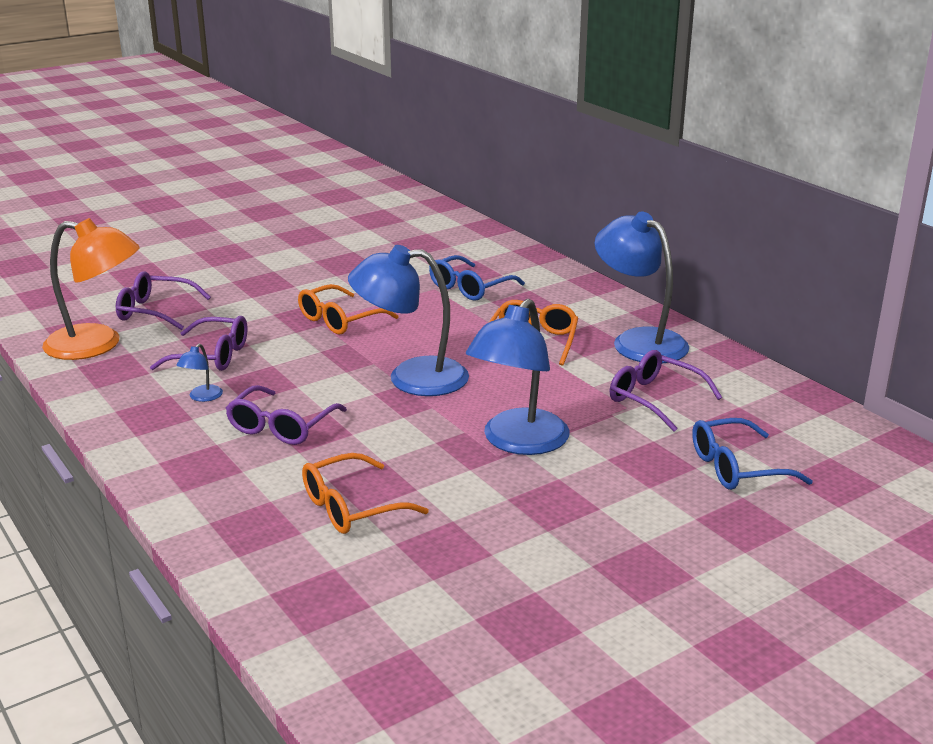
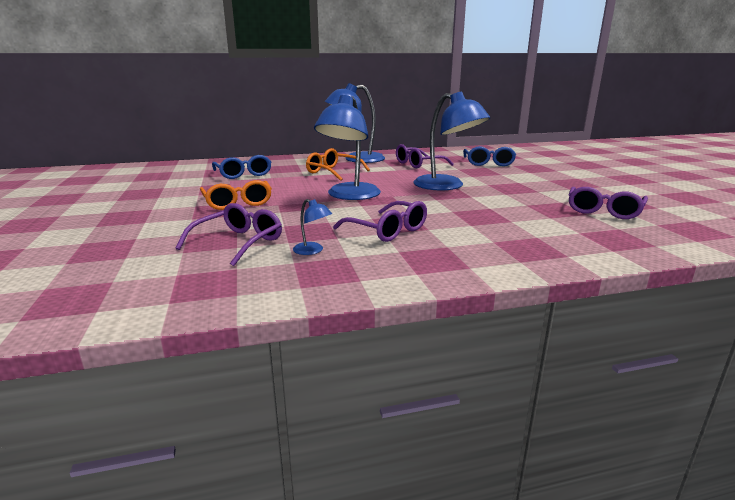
camera: 70 degrees left, 5 degrees down
orange lamp [42,218,140,360] -> none
purple glasses [116,271,211,330] -> purple glasses moved to [569,187,648,219]
orange glasses [302,453,429,534] -> none

